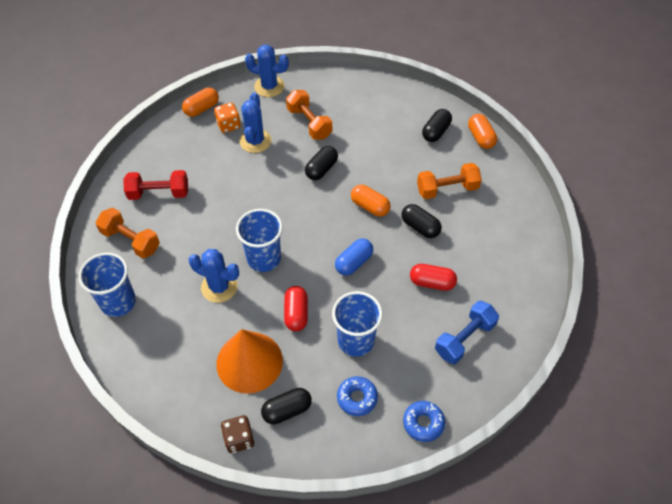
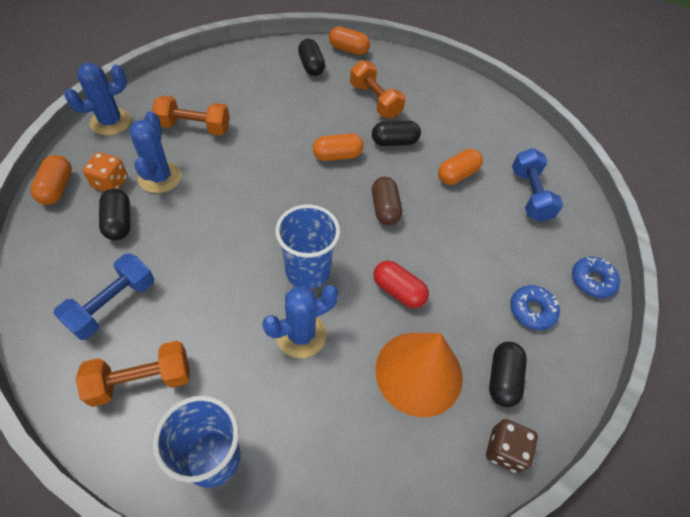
camera: 55 degrees left, 0 degrees up
red dumbbell [123,170,188,200] -> blue dumbbell [53,254,154,340]
blue cactus [239,93,271,153] -> blue cactus turned 45 degrees clockwise [130,111,182,193]
black capsule [305,146,338,180] -> black capsule moved to [99,188,131,241]
blue cup [332,291,383,357] -> none
blue capsule [335,238,373,276] -> brown capsule [372,177,402,225]
red capsule [410,264,457,291] -> orange capsule [438,149,483,185]
orange dumbbell [417,163,482,199] -> orange dumbbell turned 60 degrees counterclockwise [350,60,406,119]

